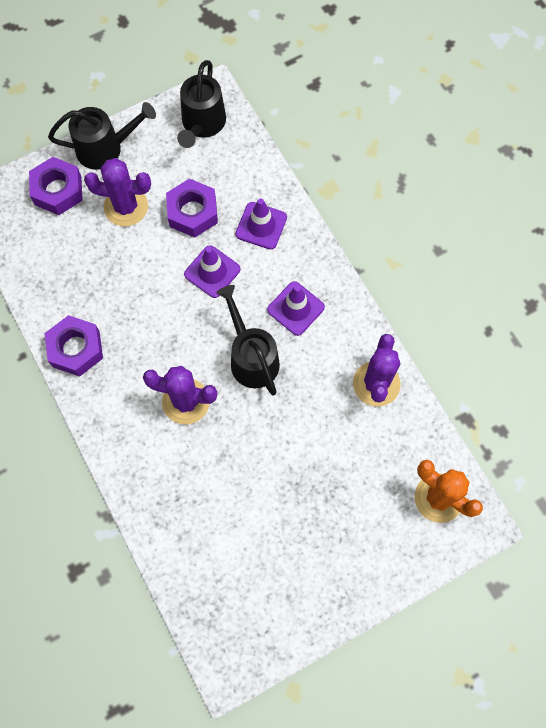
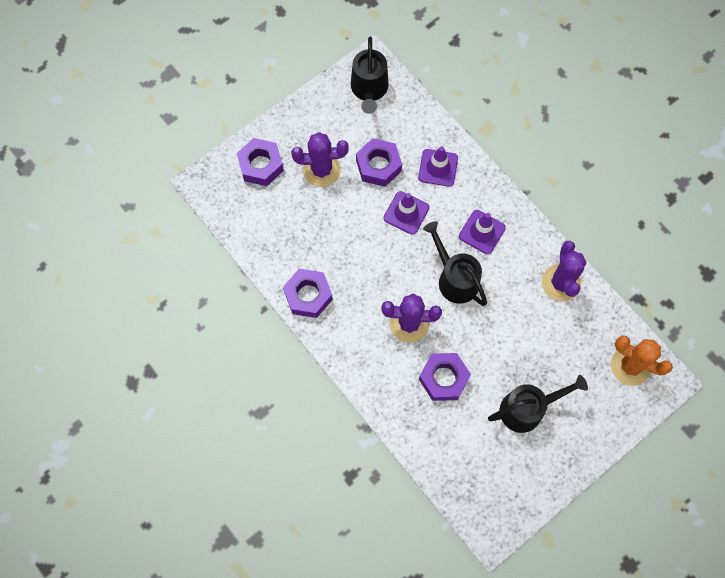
camera: 10 degrees left, 0 degrees up
black watering can [48,102,156,170] -> black watering can moved to [488,375,588,433]
none -> purple nut [419,353,471,401]

